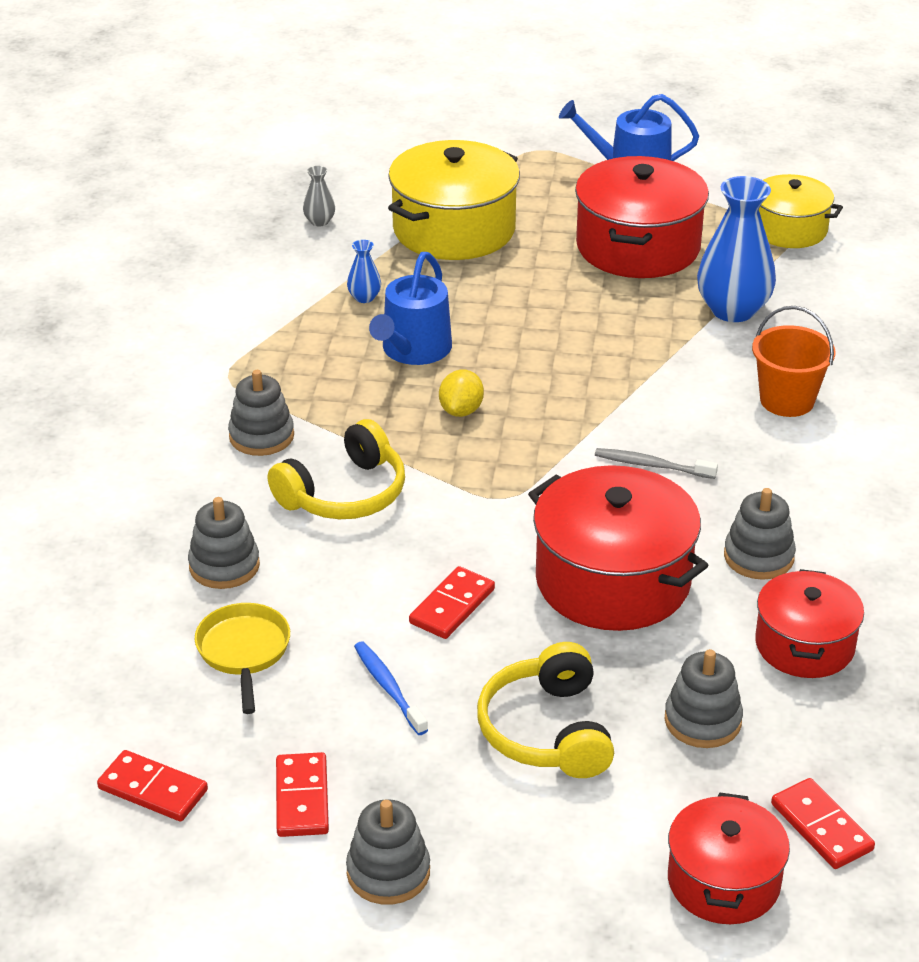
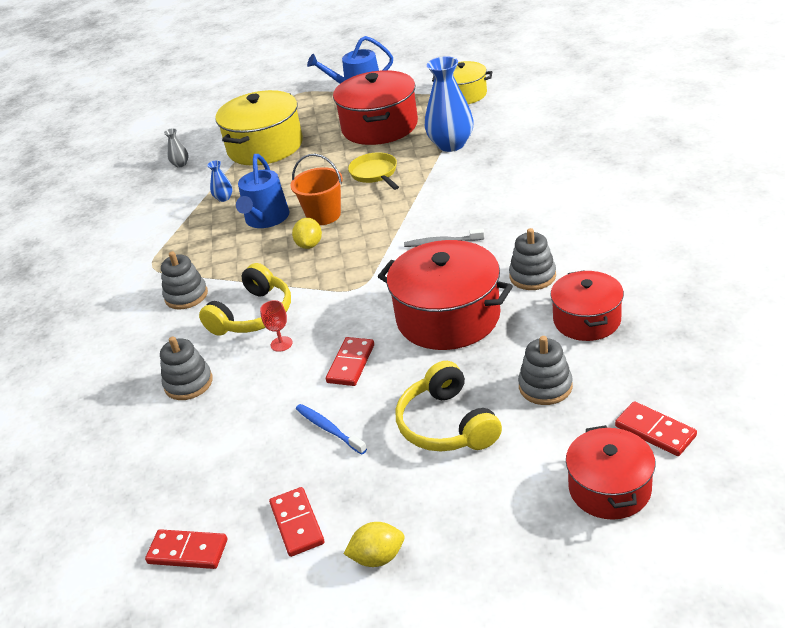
camera: 10 degrees left, 0 degrees up
yellow pan [195,603,290,714] -> yellow pan moved to [348,152,399,190]
grey stacking toy [346,799,430,905] -> yellow lemon [344,522,404,567]
orange bucket [752,306,835,417] -> orange bucket moved to [291,154,343,225]
none -> red goblet [260,300,293,352]

